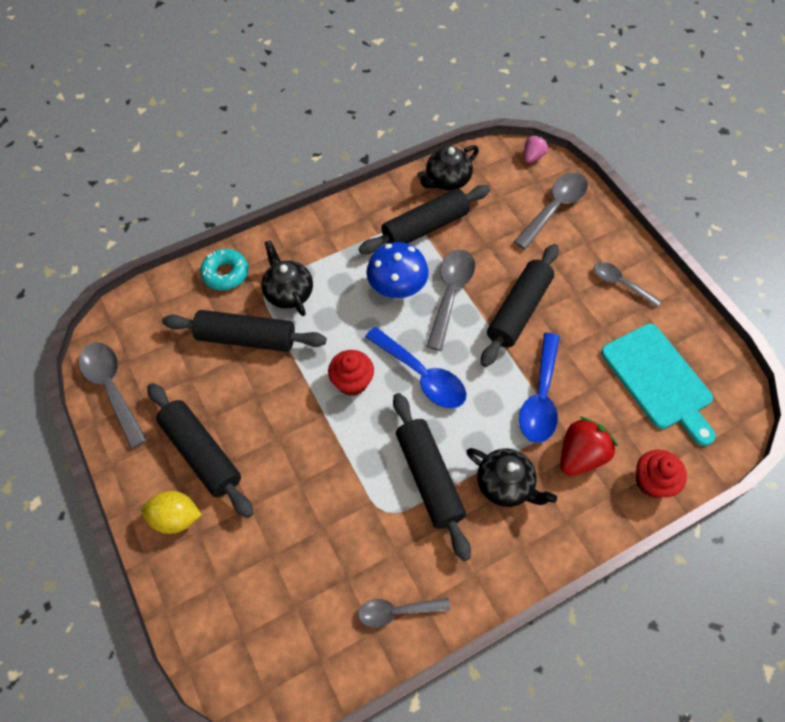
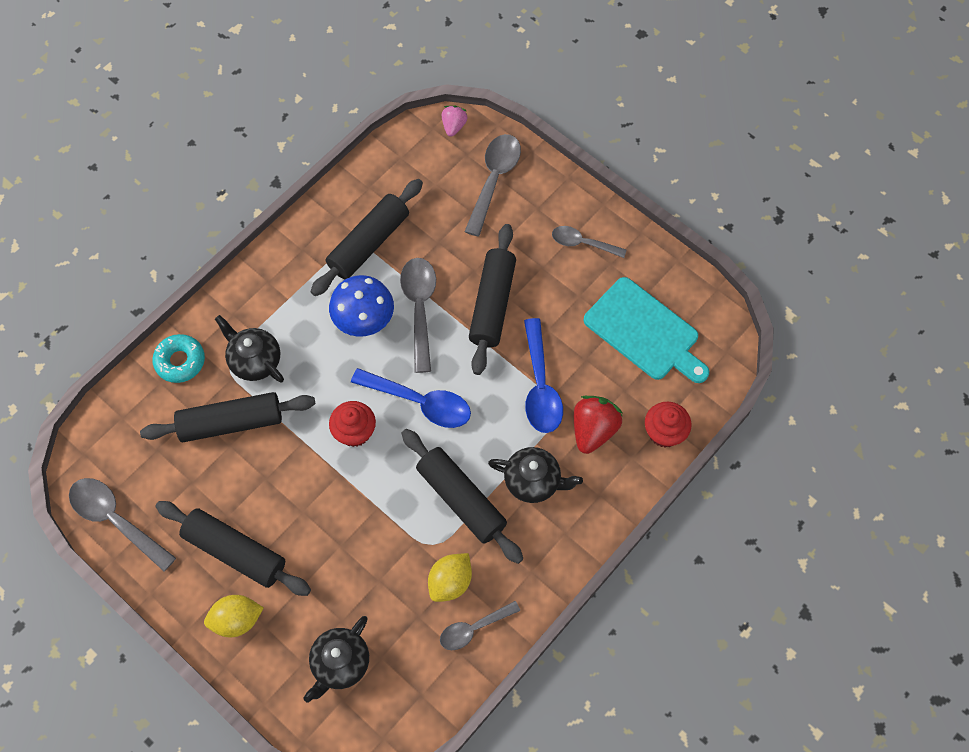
camera: 20 degrees left, 5 degrees up
black teapot [417,145,479,191] -> black teapot moved to [304,616,369,703]
none -> yellow lemon [428,553,472,602]

